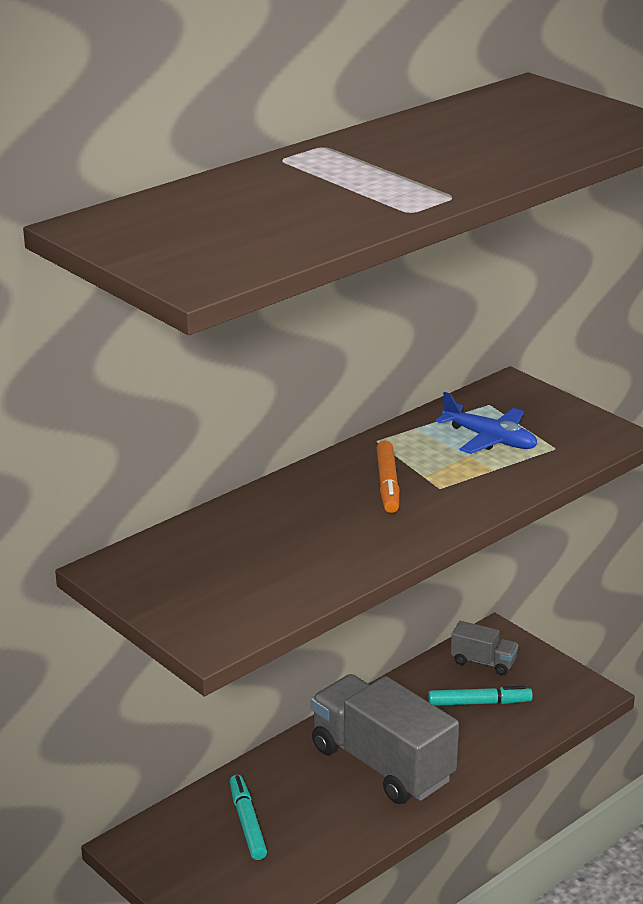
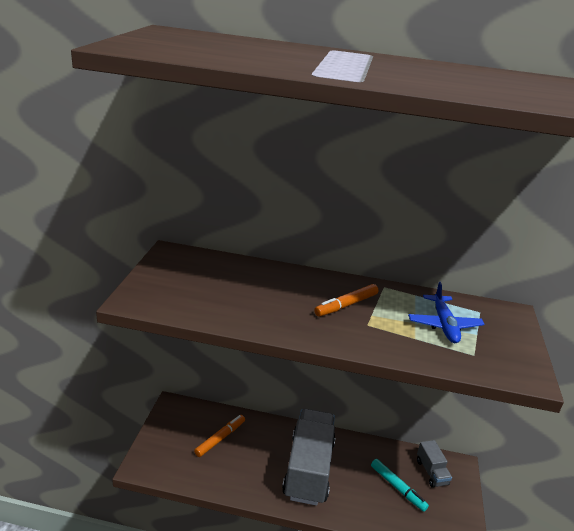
camera: 50 degrees right, 0 degrees up
turquoise marker [230,775,267,860] -> orange marker [194,415,245,457]

